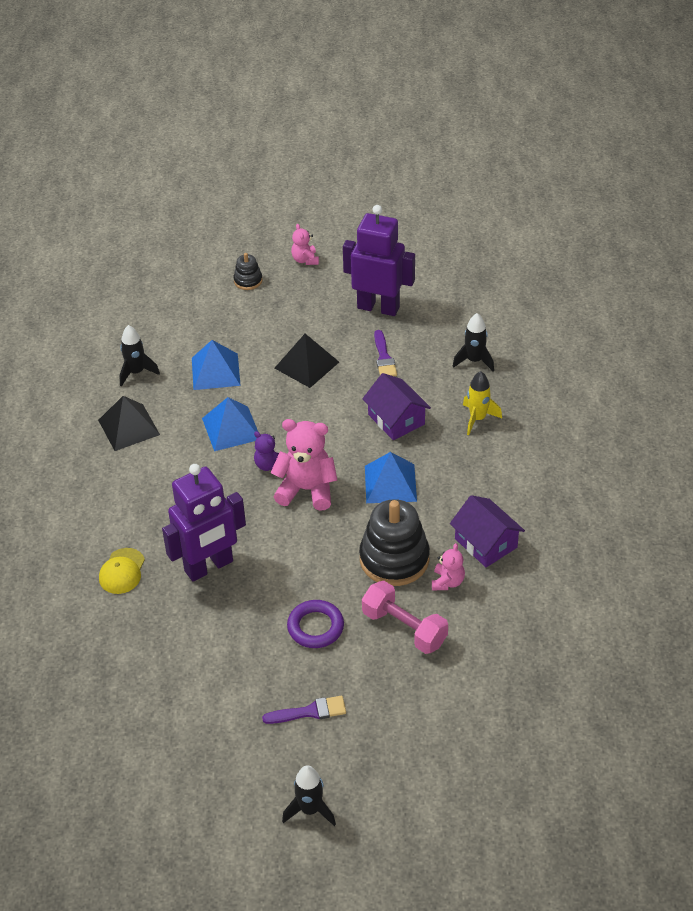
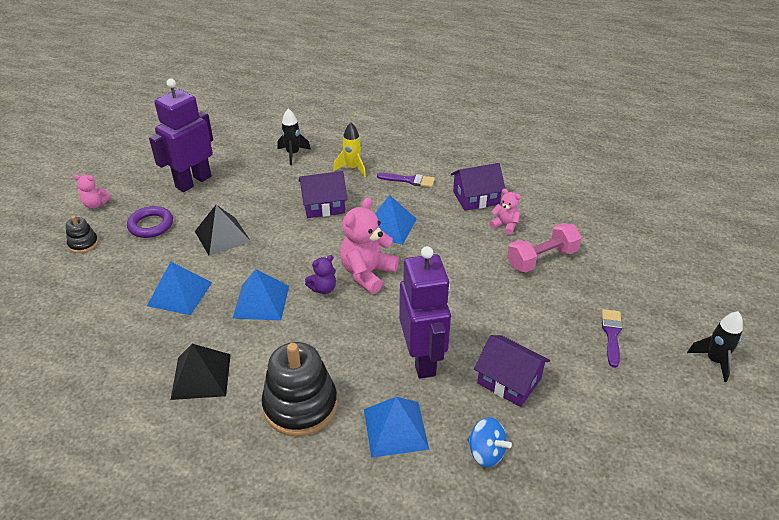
camera: 70 degrees left, 5 degrees down
yellow cap [99,548,145,594] -> blue pyramid [364,397,429,458]
black rocket [119,325,160,387] -> none
purple ring [287,600,344,648] -> purple ring moved to [127,206,173,238]
black stacking toy [359,499,430,586] -> black stacking toy moved to [261,342,337,436]
purple brush [374,330,397,376] -> purple brush moved to [377,173,435,187]
none -> blue spinning top [467,417,512,467]
none -> purple house [474,335,550,407]

